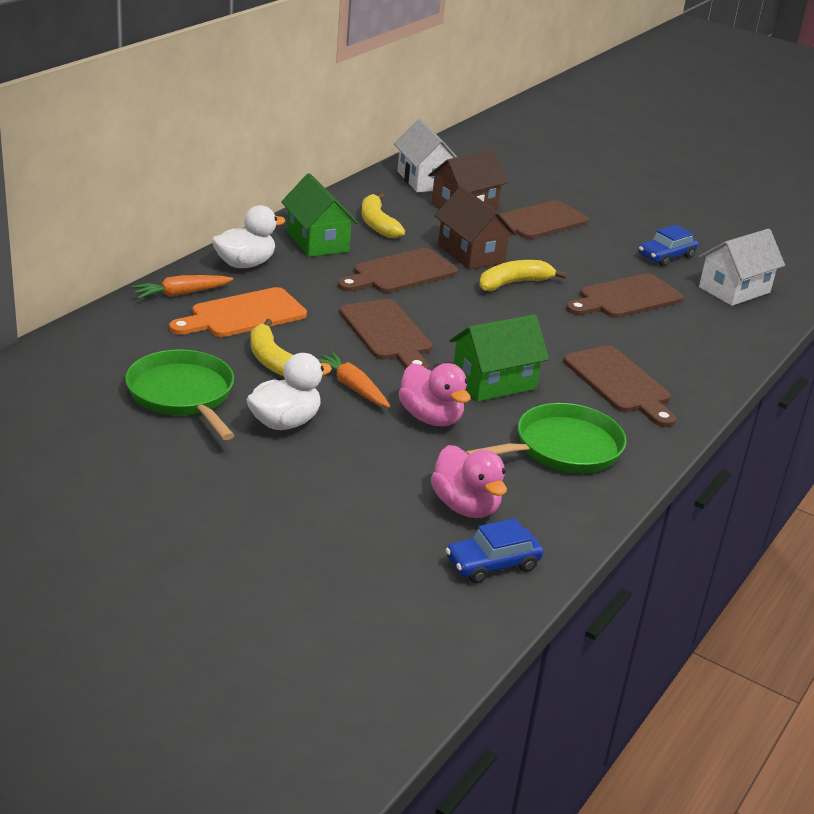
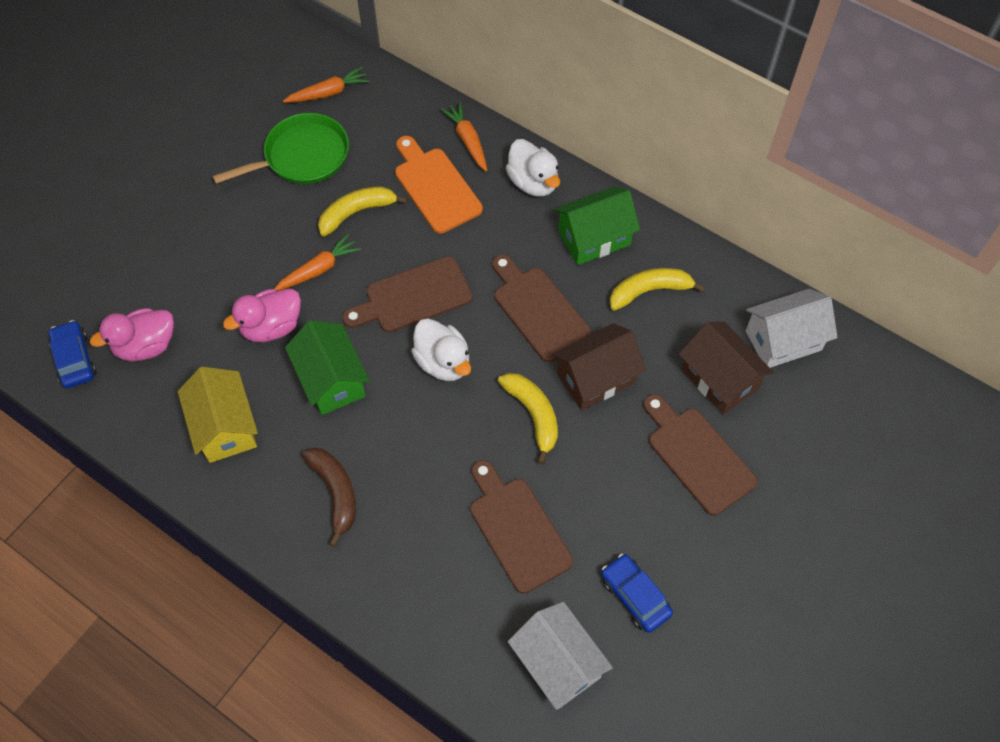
camera: 95 degrees right, 30 degrees up
white duck [246,353,332,430] -> white duck moved to [411,319,471,381]
green pan [465,403,626,473] -> yellow house [178,367,258,463]
brown cutting board [564,346,676,427] -> brown banana [302,448,356,547]
none -> orange carrot [283,67,370,103]

